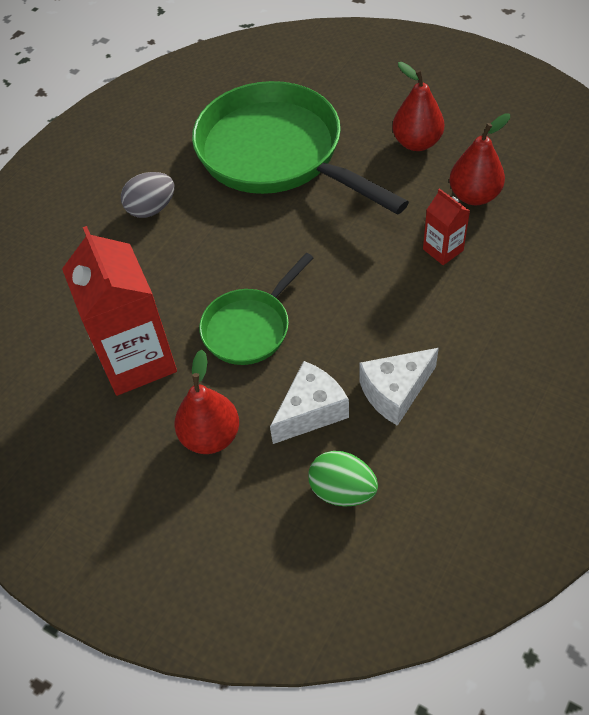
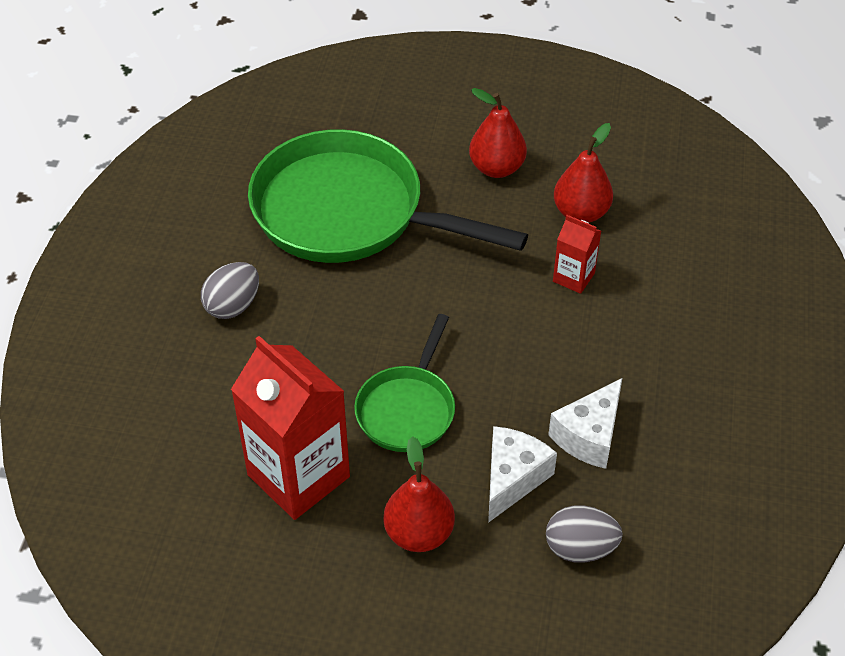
camera: 25 degrees left, 5 degrees down
green egg [308,451,378,507] -> grey egg [546,505,623,563]

